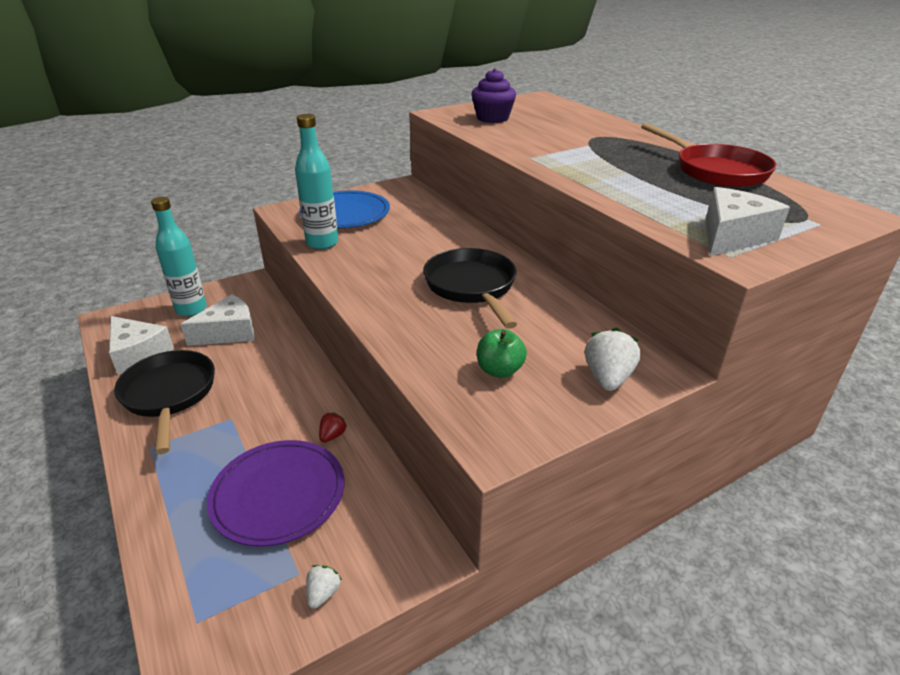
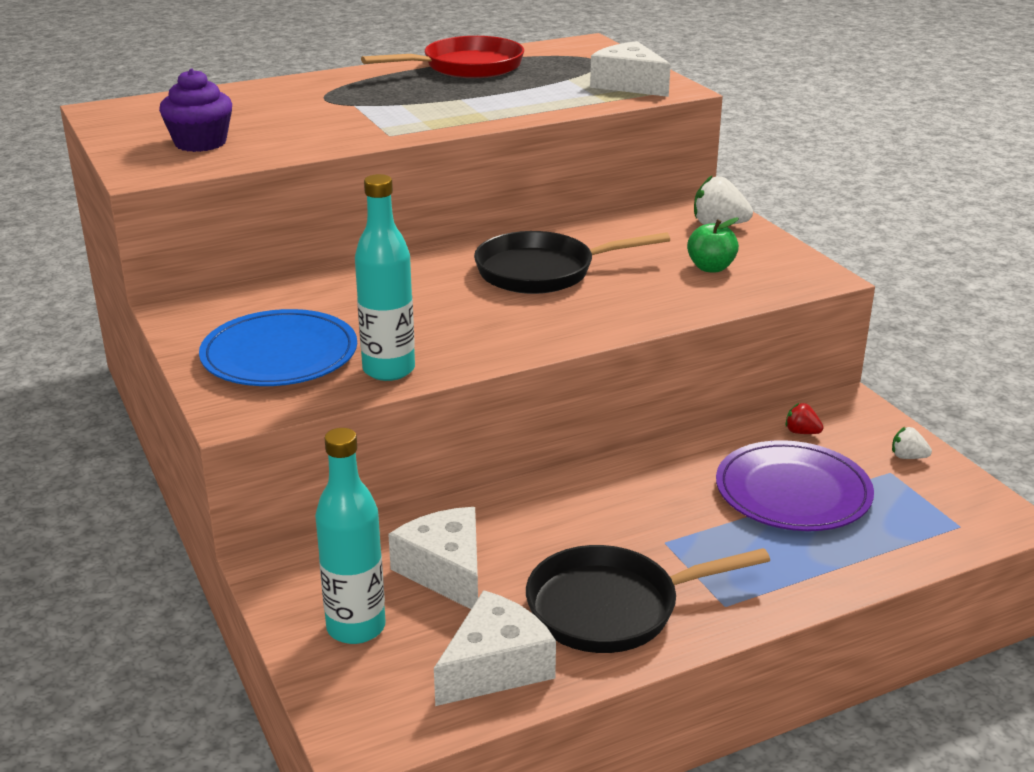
camera: 85 degrees left, 5 degrees down
red strawberry [319,412,347,443] -> red strawberry moved to [785,403,823,434]

